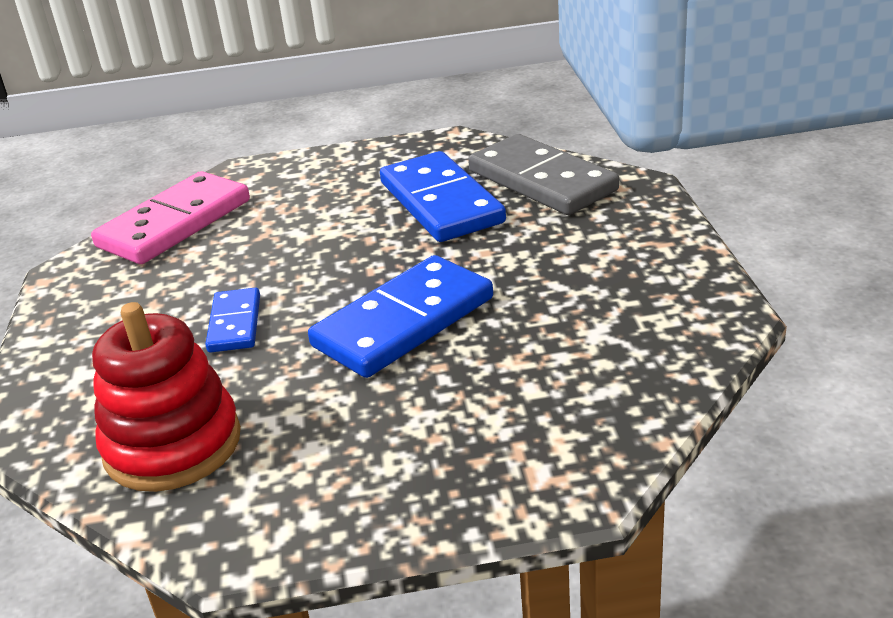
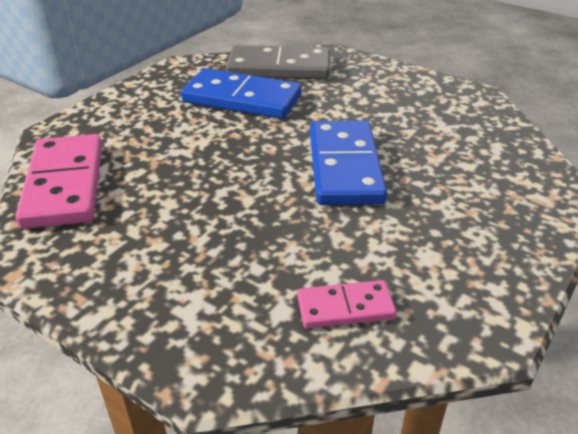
camera: 50 degrees left, 5 degrees up
red stacking toy [92,302,241,492] -> pink domino [297,280,397,329]
blue domino [205,287,260,352] -> none

